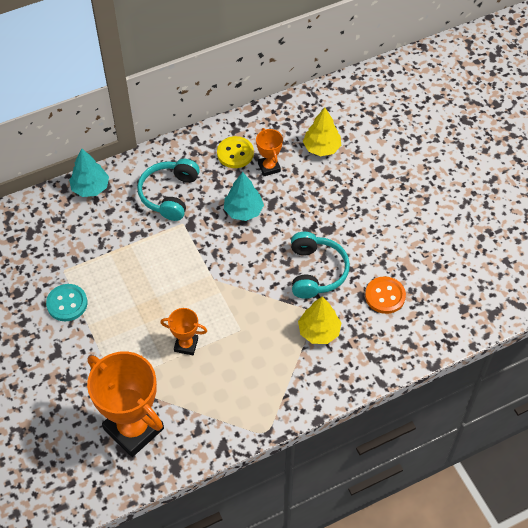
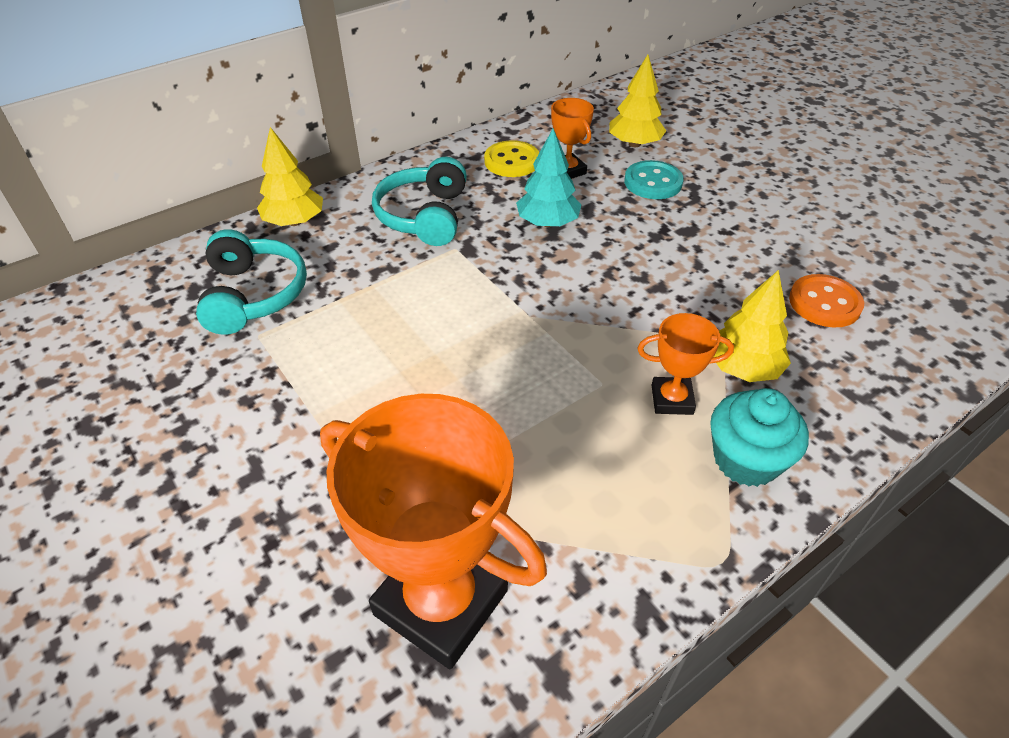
camera: 10 degrees left, 10 degrees down
turquoise button [46,284,88,321] -> turquoise button moved to [624,160,684,199]
turquoise tree [69,148,109,197] -> yellow tree [257,127,323,226]
orange trophy [160,308,207,355] -> orange trophy moved to [637,313,734,415]
turquoise headphones [291,232,350,299] -> turquoise headphones moved to [196,229,307,335]
none -> turquoise cupcake [710,388,809,487]

